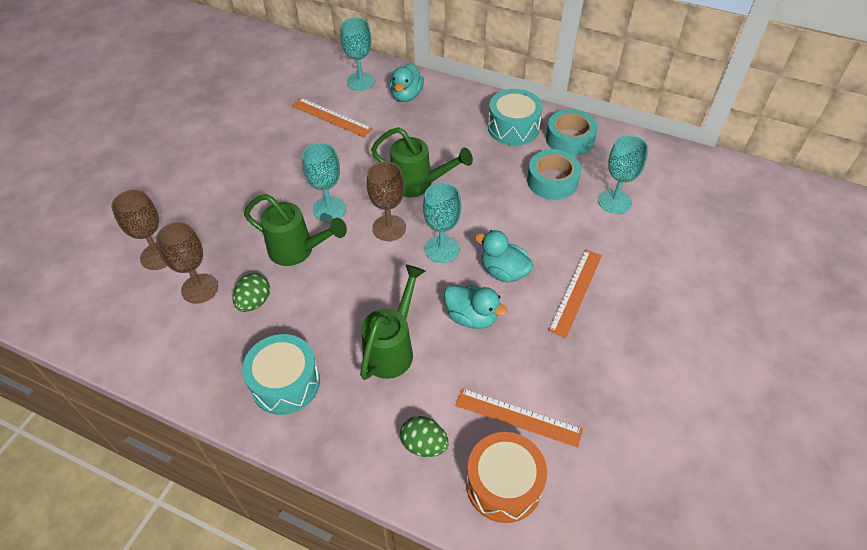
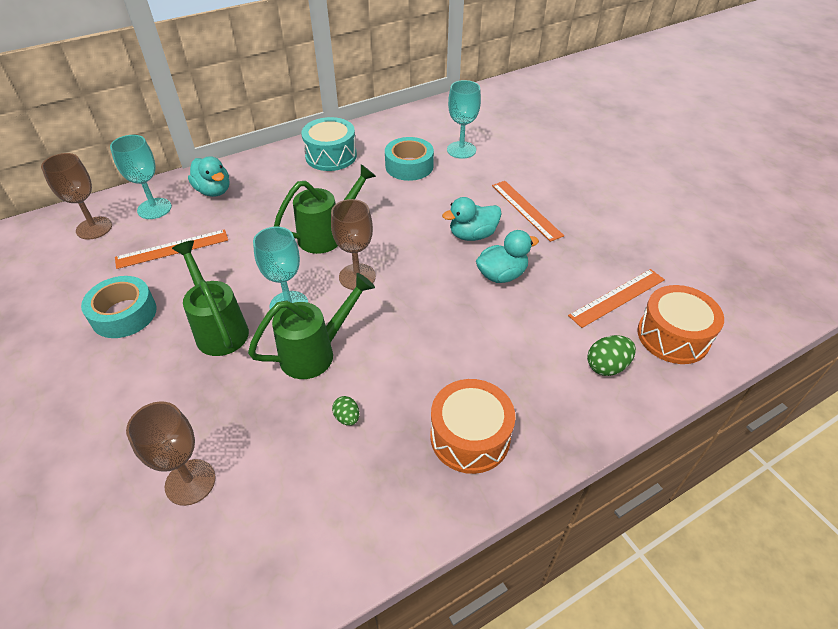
camera: 55 degrees left, 5 degrees down
brown goblet [156,222,218,304] -> brown goblet moved to [41,153,112,240]
green egg [233,273,270,312] -> green egg [332,396,359,426], size x0.62
turquoise drum [242,334,320,415] -> orange drum [430,379,515,474]
green watering can [360,264,425,380] -> green watering can moved to [172,240,249,356]
turquoise goblet [423,183,461,263] -> none
turquoise tape [546,109,598,156] -> turquoise tape moved to [81,276,157,338]

